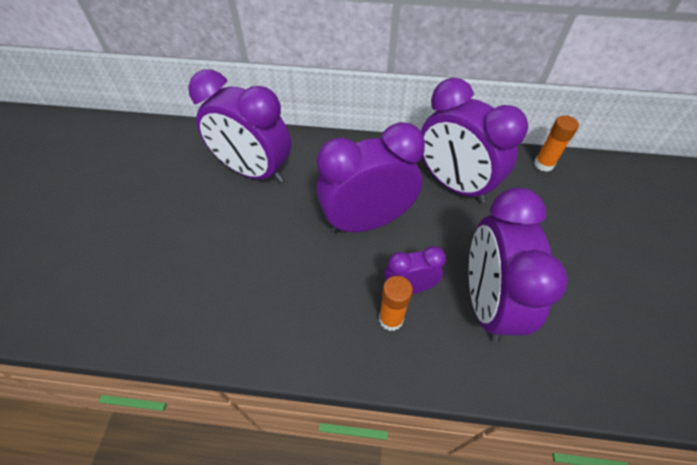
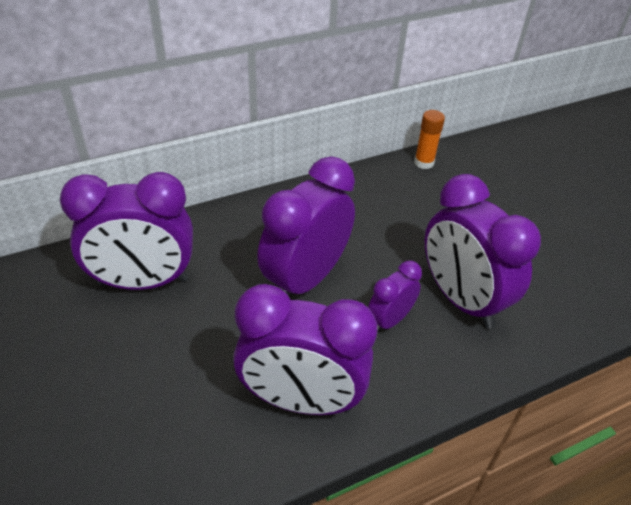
camera: 35 degrees left, 10 degrees down
orange glue stick [379,276,413,331] -> none
purple clock [421,78,528,203] -> purple clock moved to [233,284,377,415]

